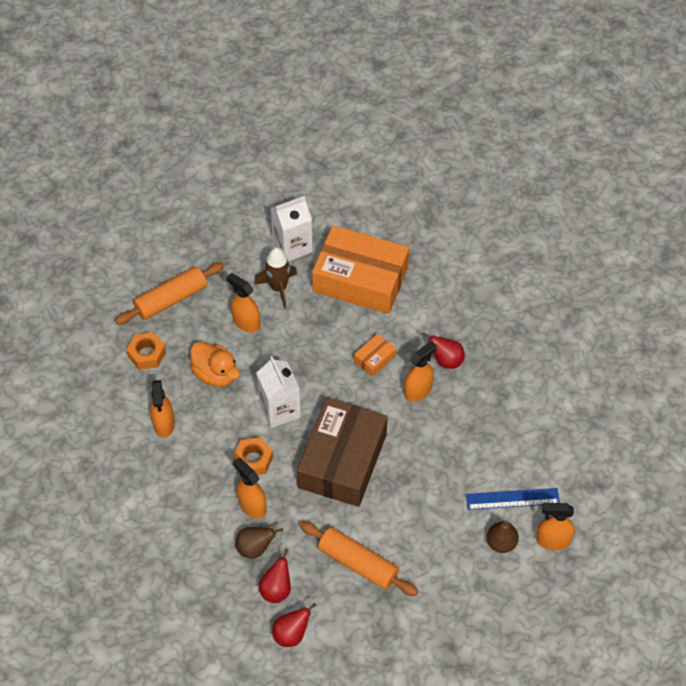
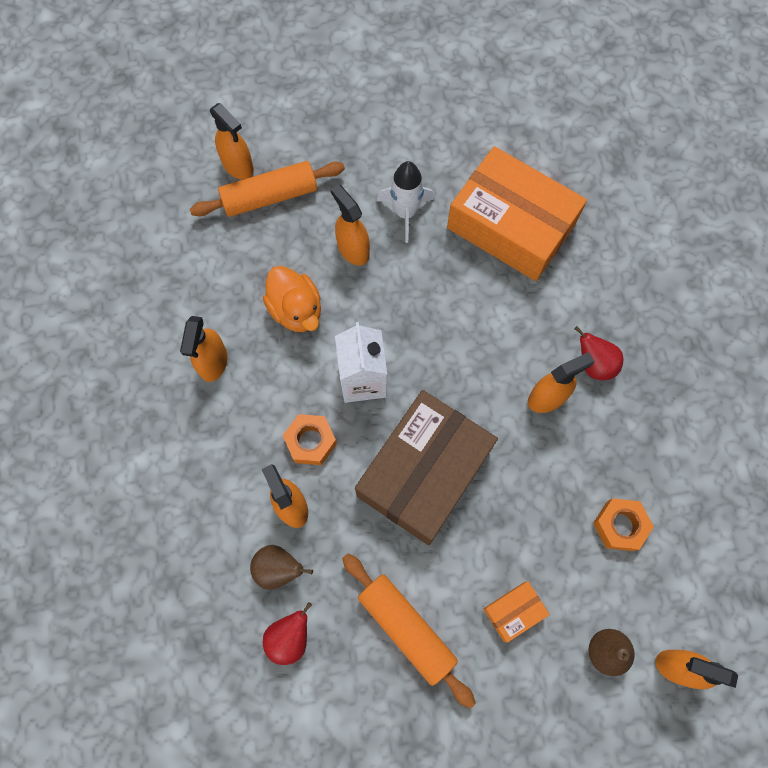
camera: 15 degrees right, 15 degrees up
orange nut [127,332,166,370] -> orange nut moved to [593,498,654,551]
brown rocket [254,247,297,309] -> white rocket [377,161,434,243]
white carton [271,196,313,262] -> none
red pear [272,603,317,647] -> none
orange box [354,333,396,377] -> orange box moved to [484,581,550,643]
blue ruler [466,488,560,510] -> none
none -> orange spray bottle [210,103,254,180]

